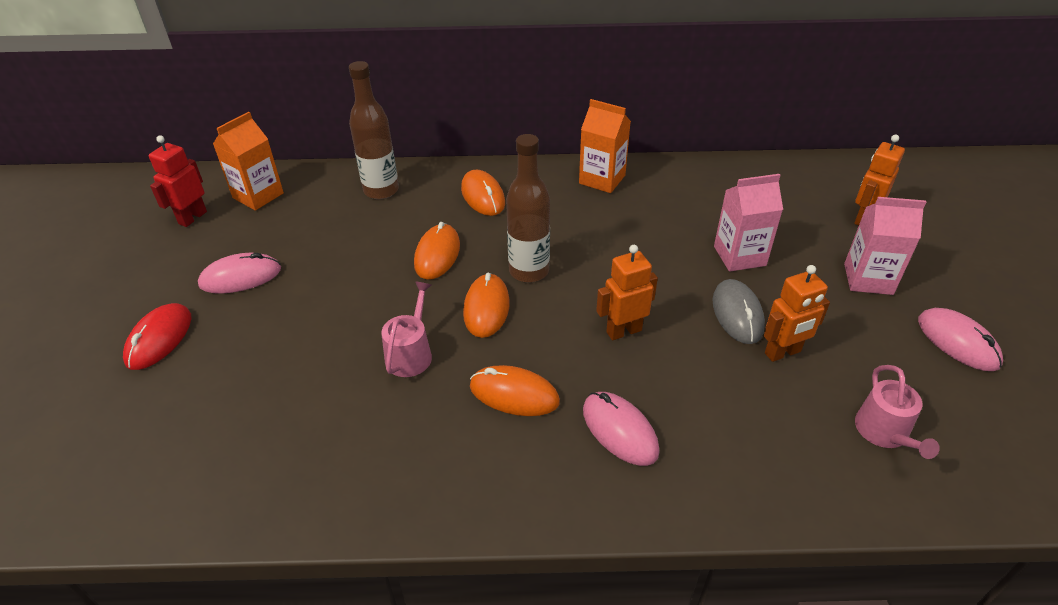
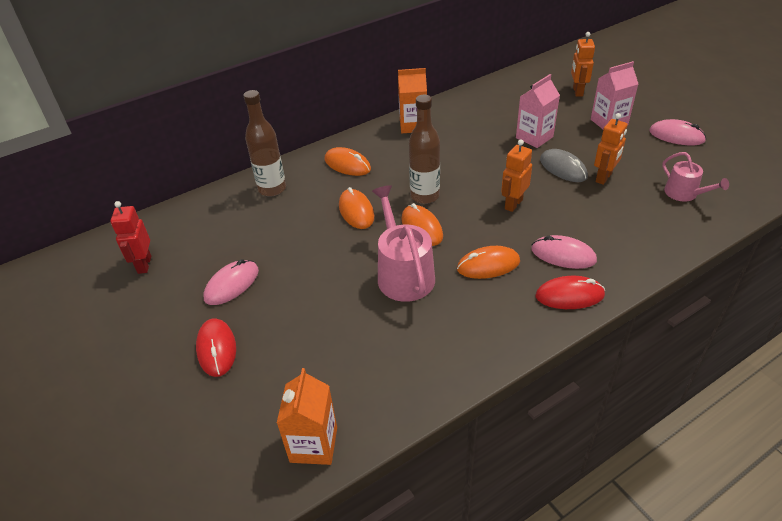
camera: 30 degrees left, 0 degrees up
orange carton [213,112,284,211] -> orange carton moved to [277,368,337,465]
pink watering can [381,282,432,377] -> pink watering can [372,185,435,302], size x1.67
none -> red mouse [536,276,605,309]

